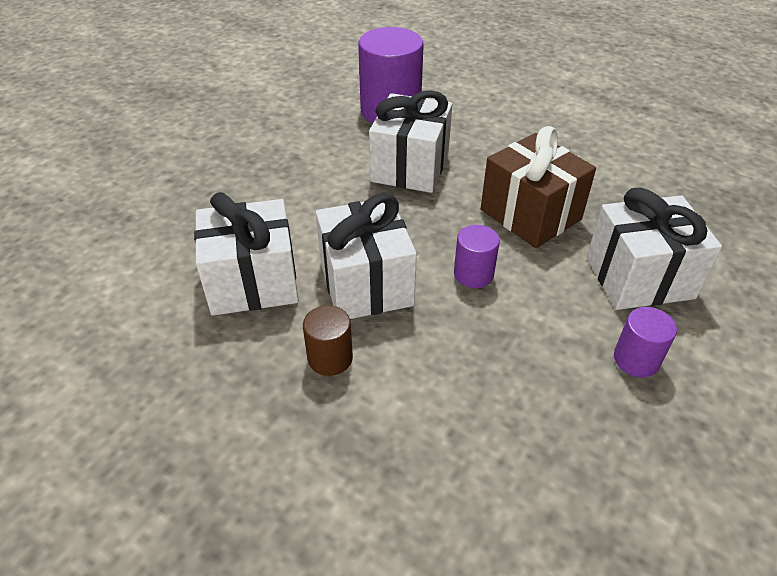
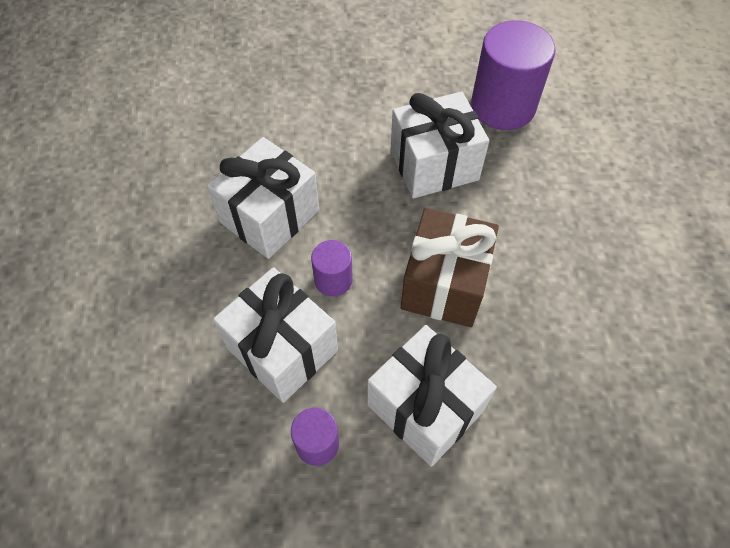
camera: 55 degrees right, 15 degrees up
white gift [194,192,299,316] -> white gift moved to [213,267,338,403]
brown cylinder [303,305,353,376] -> none

